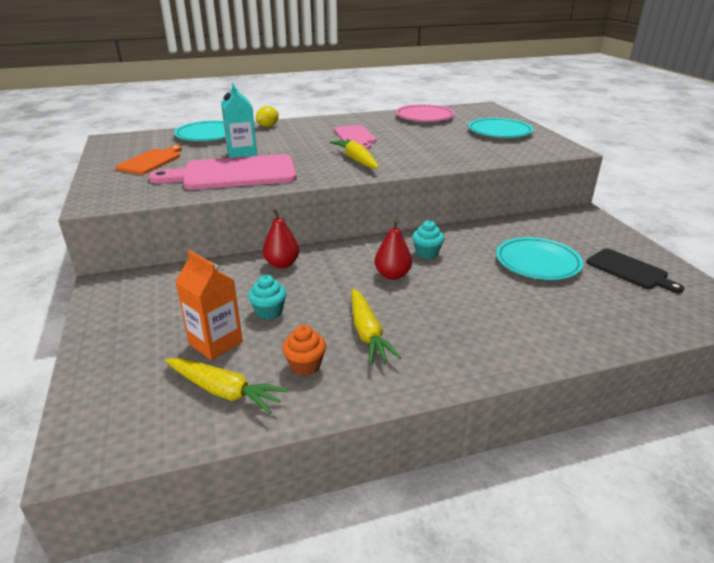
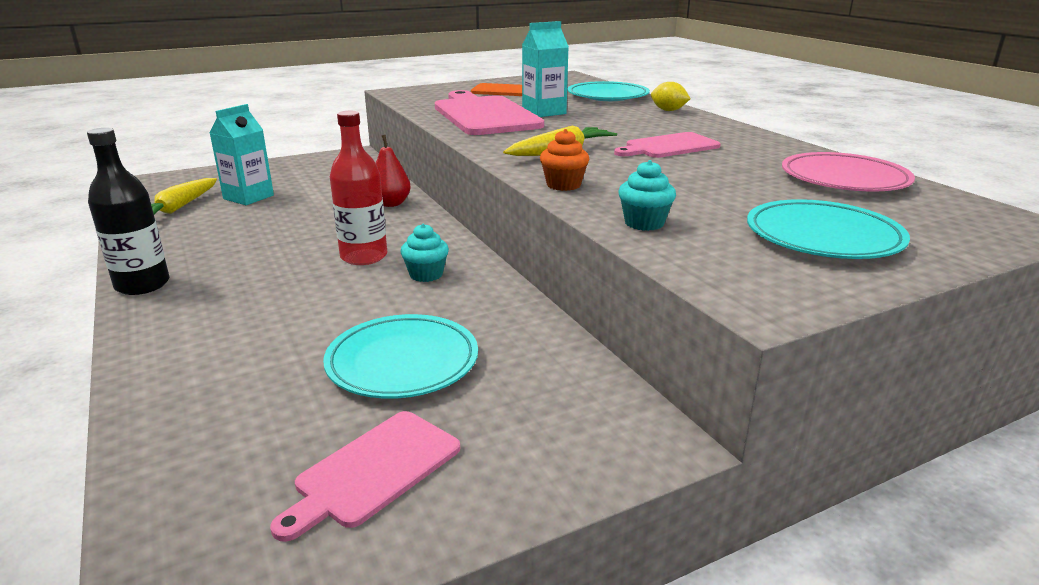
camera: 80 degrees right, 5 degrees down
orange carton [175,250,243,360] -> turquoise carton [209,104,274,205]
turquoise cupcake [248,275,287,320] -> turquoise cupcake moved to [618,160,676,231]
orange cupcake [282,325,326,376] -> orange cupcake moved to [540,129,589,191]
yellow carrot [351,289,401,364] -> none
red pear [375,219,412,280] -> red bottle [330,111,387,265]
black cutting board [586,248,684,293] -> pink cutting board [270,411,460,542]
none -> black bottle [87,128,169,295]

